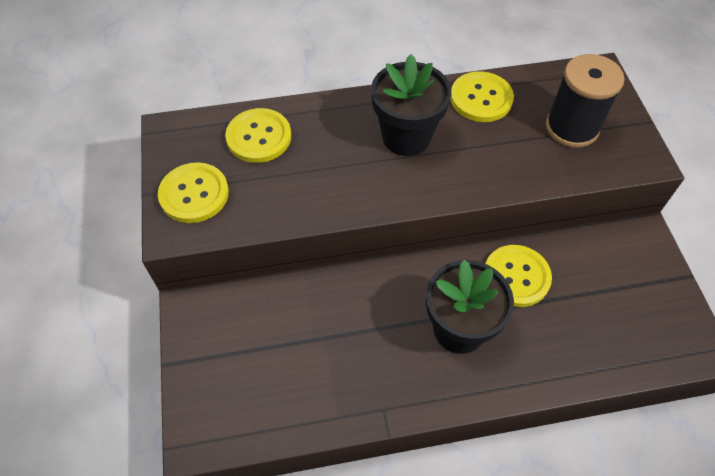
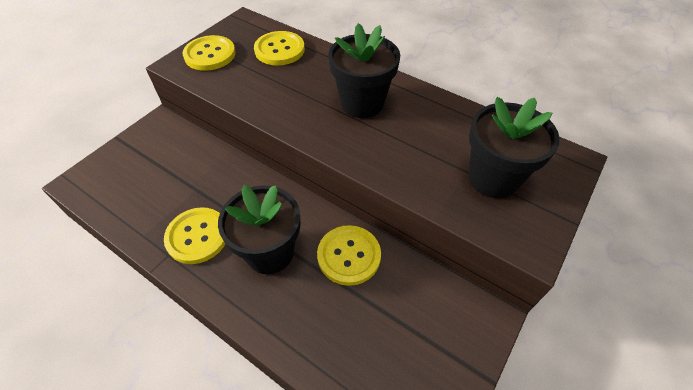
camera: 45 degrees right, 5 degrees down
yellow button [450,71,514,122] -> yellow button moved to [164,207,225,264]
black spool [546,54,625,148] -> black flower pot [468,97,560,198]

